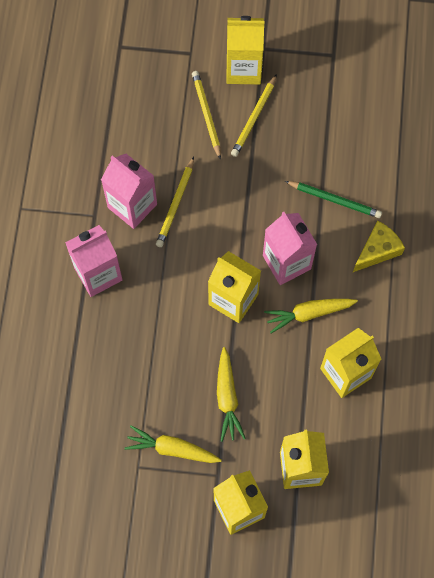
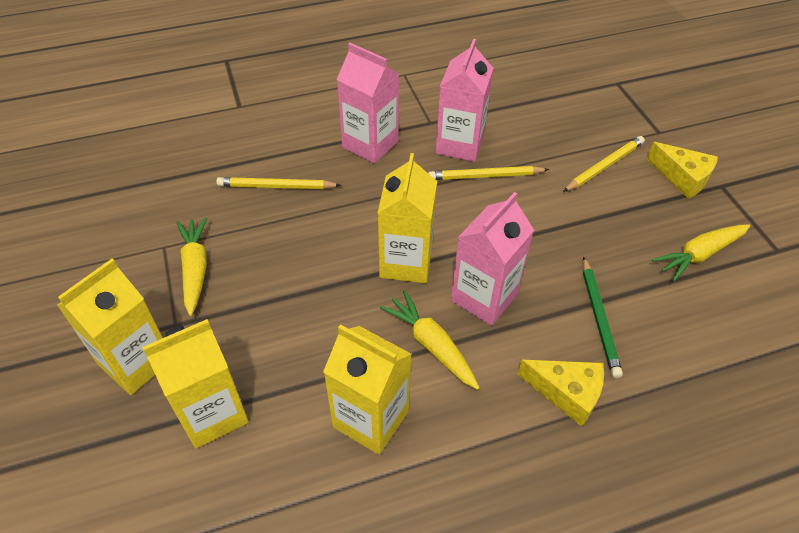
camera: 65 degrees right, 20 degrees down
yellow carrot [217,347,246,442] -> yellow carrot moved to [652,224,750,282]
yellow carton [226,16,264,85] -> yellow cheese [646,142,718,199]
yellow pencil [231,74,277,157] -> yellow pencil moved to [216,177,341,189]

